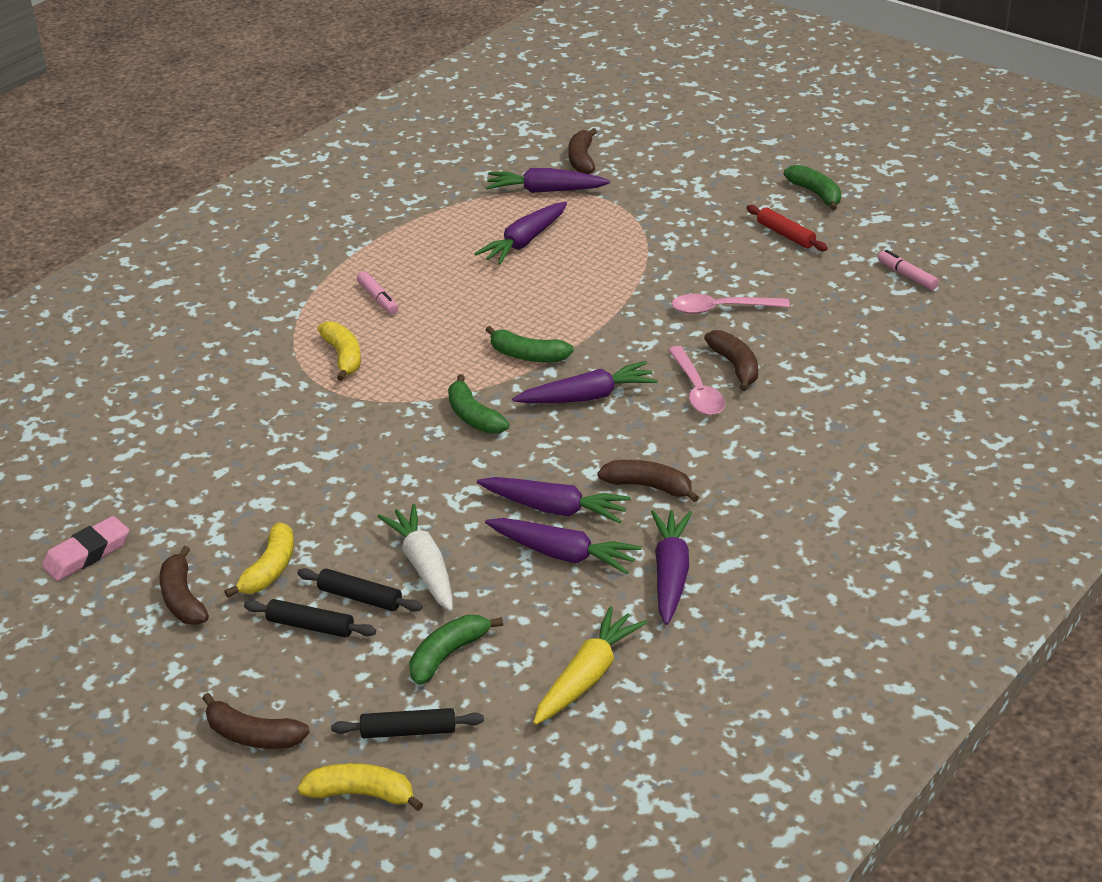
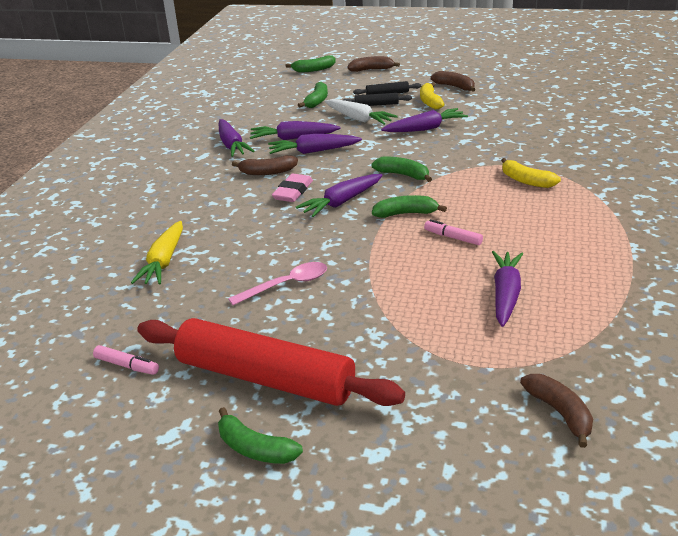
camera: 155 degrees right, 5 degrees down
pink eraser [42,516,129,581] -> pink eraser moved to [272,174,313,202]
yellow banana [298,763,423,811] -> green banana [286,55,336,73]
black rolling pin [331,708,484,738] -> none
pink marker [357,271,399,314] -> pink marker moved to [424,219,483,245]
purple carrot [486,168,610,193] -> purple carrot moved to [381,108,468,132]
yellow carrot [533,606,647,725] -> yellow carrot moved to [131,221,183,284]
pink spoon [668,346,725,415] -> none
brown banana [704,330,758,391] -> none
red rolling pin [747,205,828,251] -> red rolling pin [137,318,405,406], size x2.47

